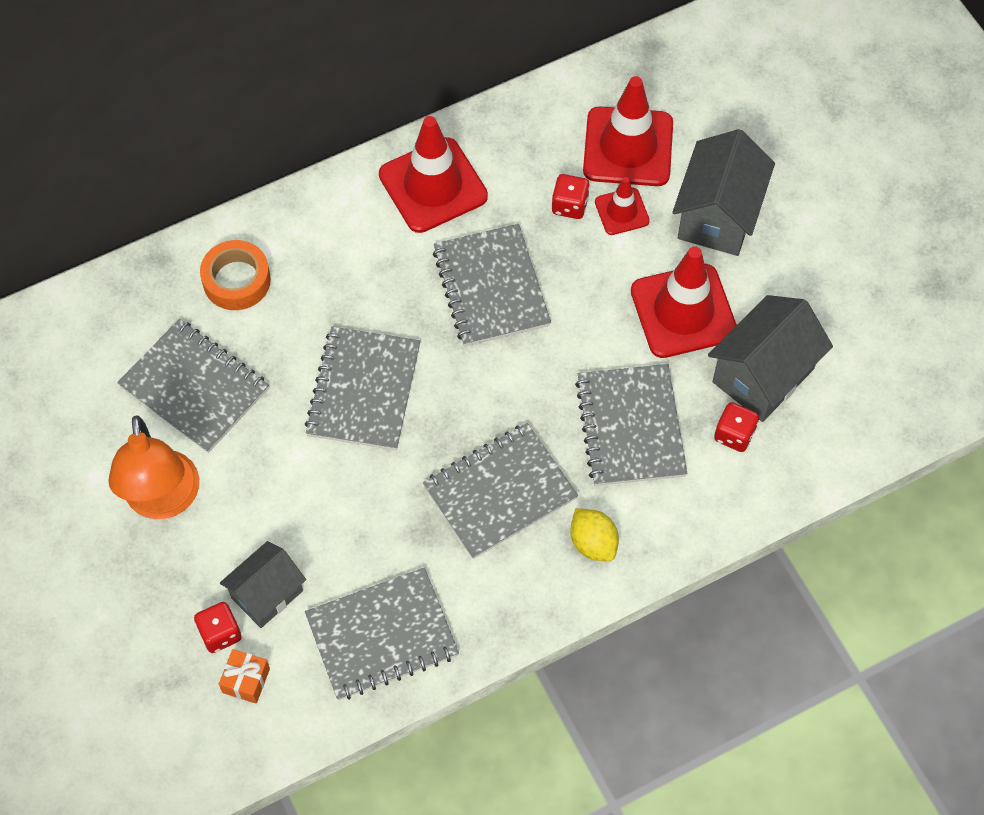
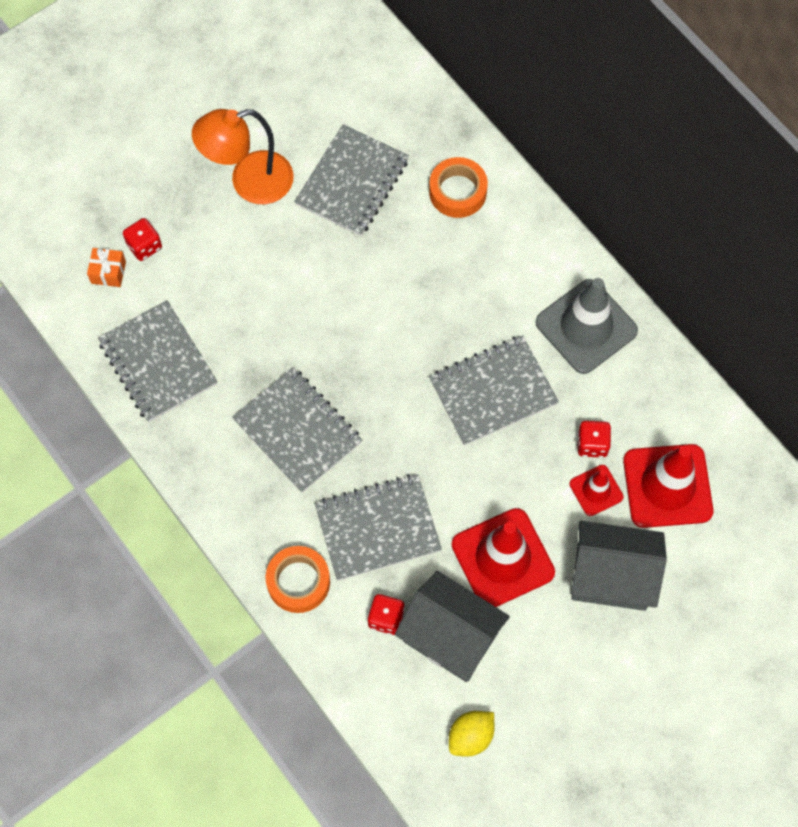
camera: 80 degrees right, 5 degrees up
grey house [220,541,306,628] -> none
grey notebook [305,326,420,450] -> none
red traffic cone [379,116,488,233] -> grey traffic cone [536,278,638,374]
yellow lemon [570,508,619,562] -> yellow lemon moved to [449,711,494,756]
none -> orange tape [266,546,330,613]

